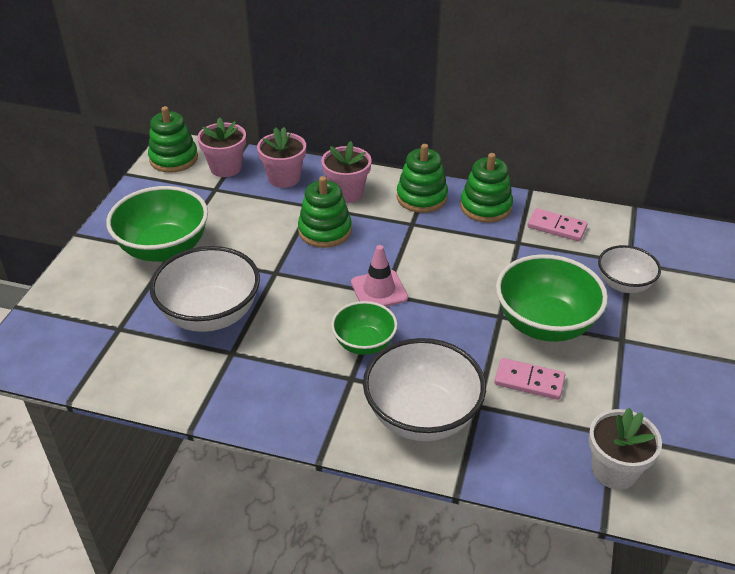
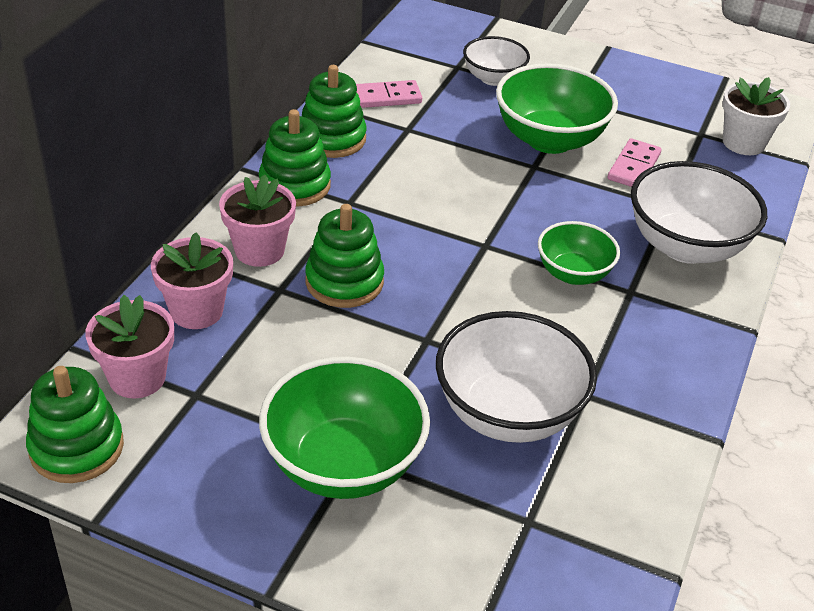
camera: 85 degrees left, 0 degrees up
pink traffic cone [351,245,408,307] -> none
pink domino [527,208,588,241] -> pink domino turned 45 degrees clockwise [356,80,422,108]

